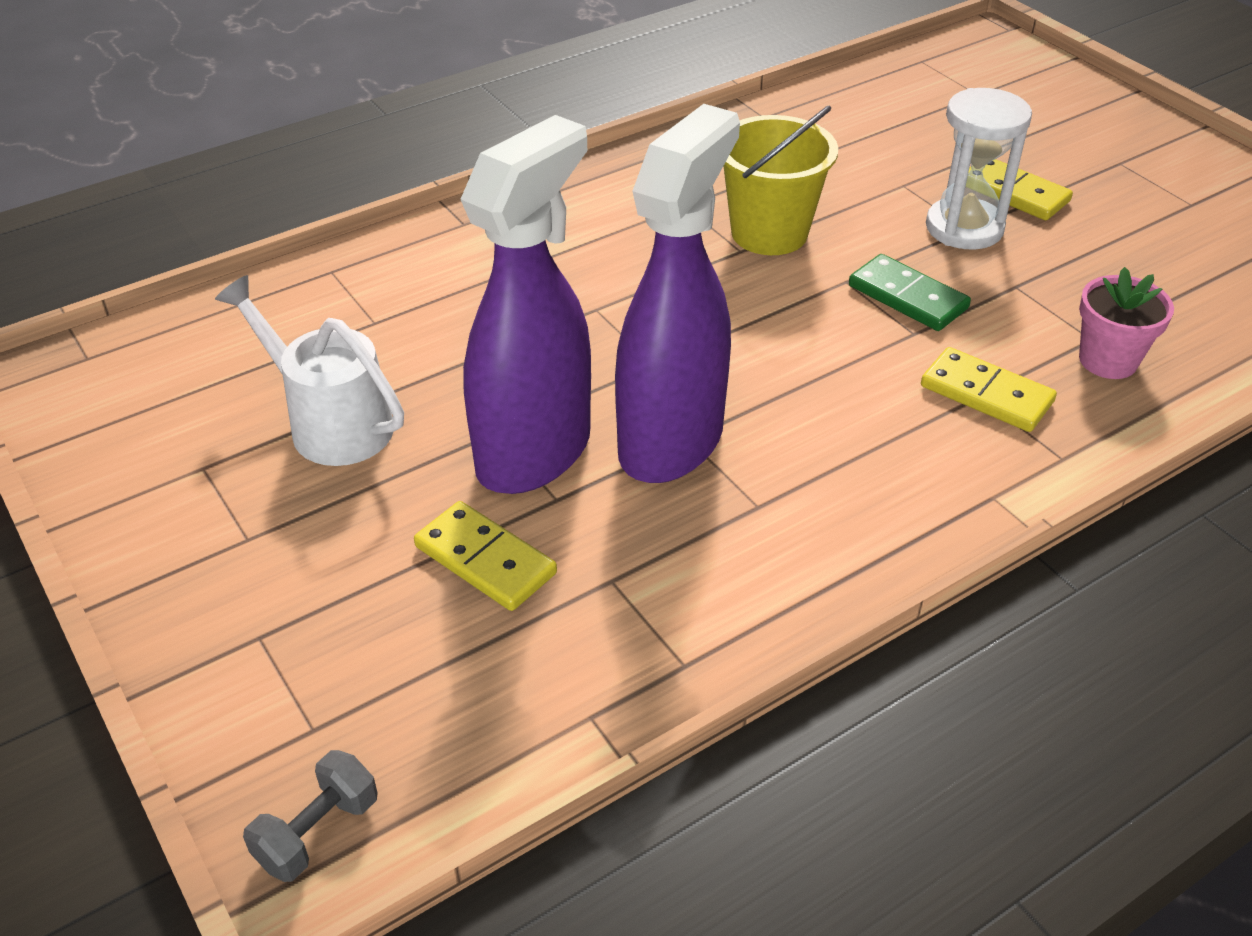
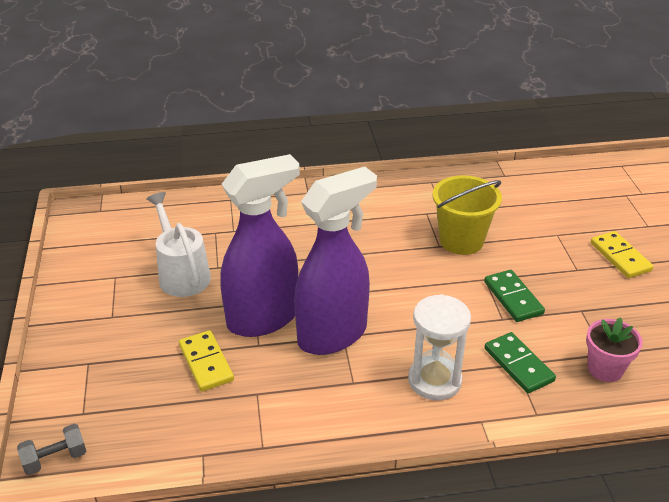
camera: 25 degrees right, 5 degrees down
yellow domino [921,347,1057,432] -> green domino [485,332,556,393]
white hourglass [926,88,1032,249] -> white hourglass moved to [408,294,471,401]

